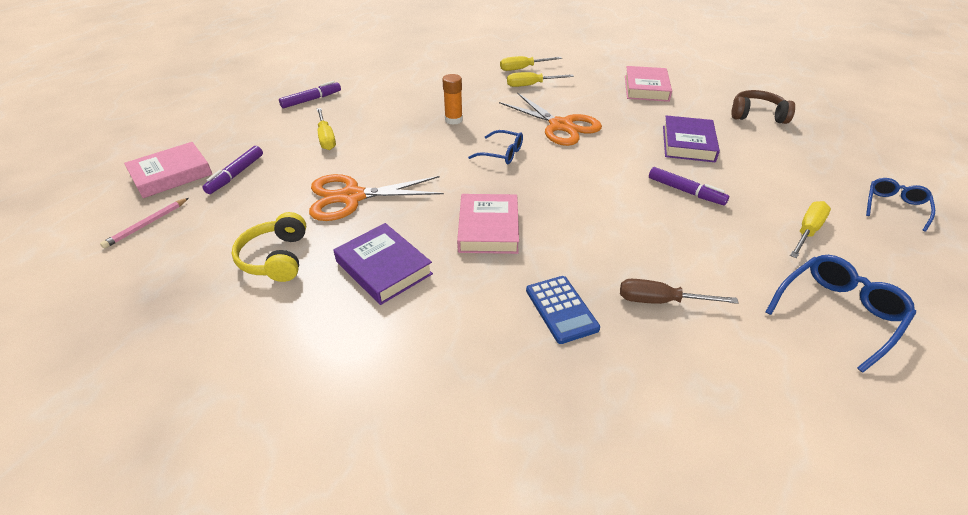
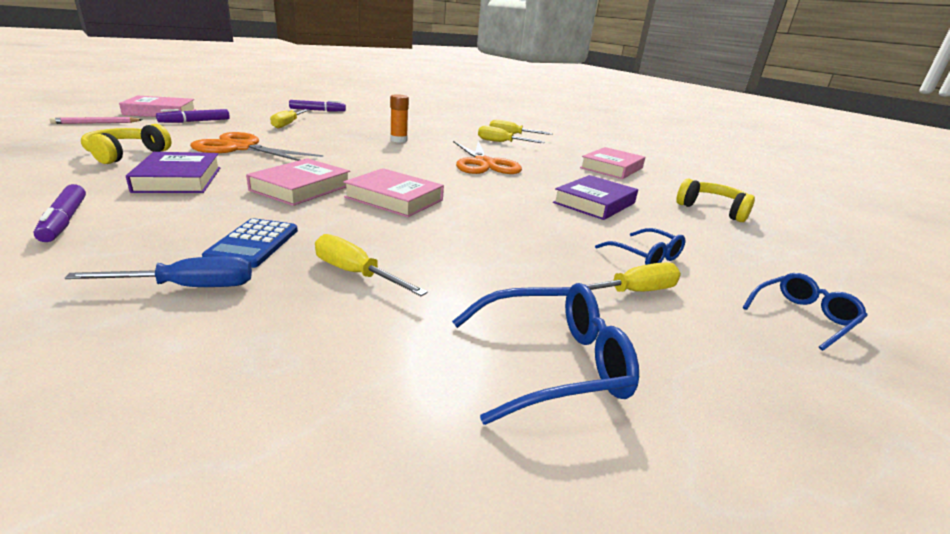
camera: 25 degrees right, 15 degrees down
blue glasses [468,130,523,164] -> blue glasses moved to [595,228,685,265]
brown screwdriver [620,279,739,304] -> yellow screwdriver [315,234,428,296]
purple marker [649,167,729,205] -> purple marker moved to [34,184,86,242]
brown headphones [731,90,795,124] -> yellow headphones [676,179,755,222]
none -> blue screwdriver [65,256,252,287]
none -> pink book [343,168,444,217]

